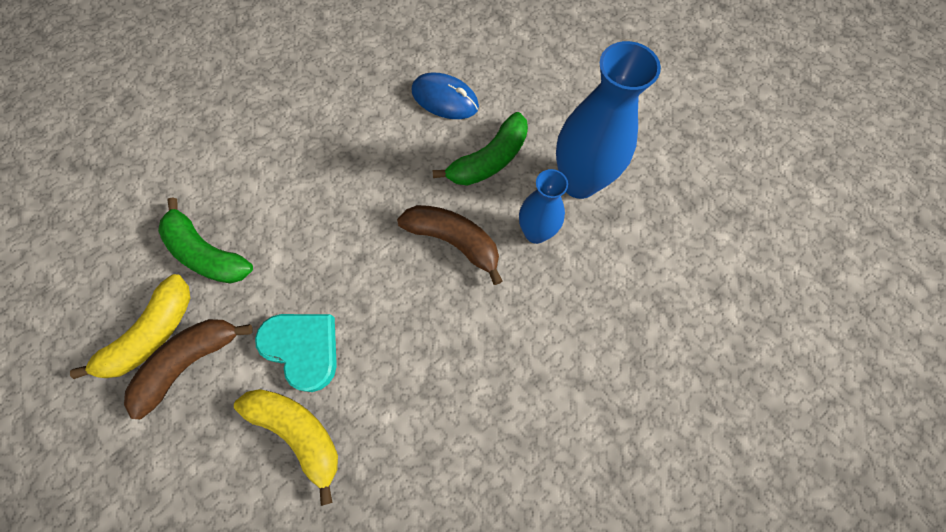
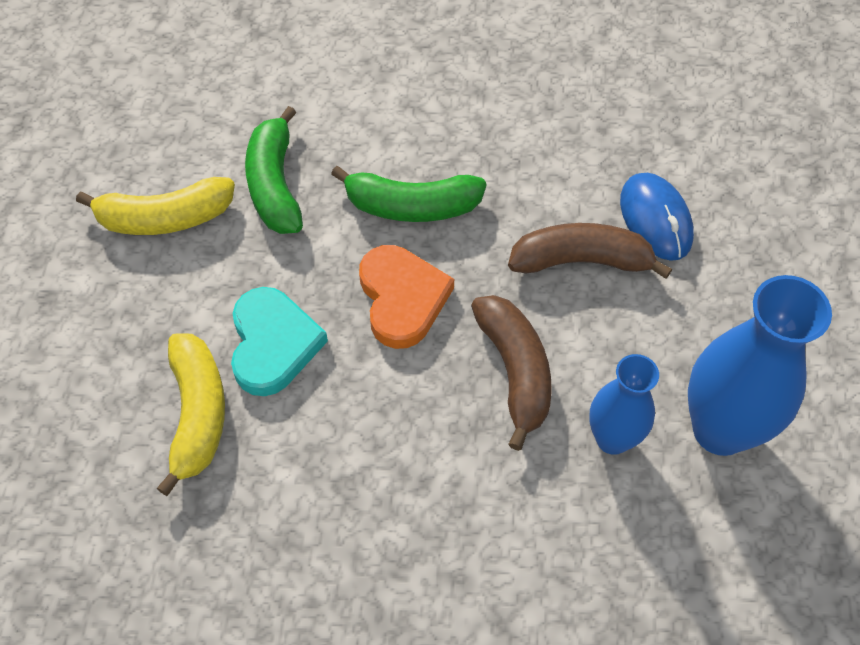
camera: 45 degrees right, 10 degrees down
brown banana [124,319,253,419] -> brown banana moved to [508,223,672,279]
green banana [433,112,528,186] -> green banana moved to [331,166,487,222]
none -> orange heart [359,245,454,349]

